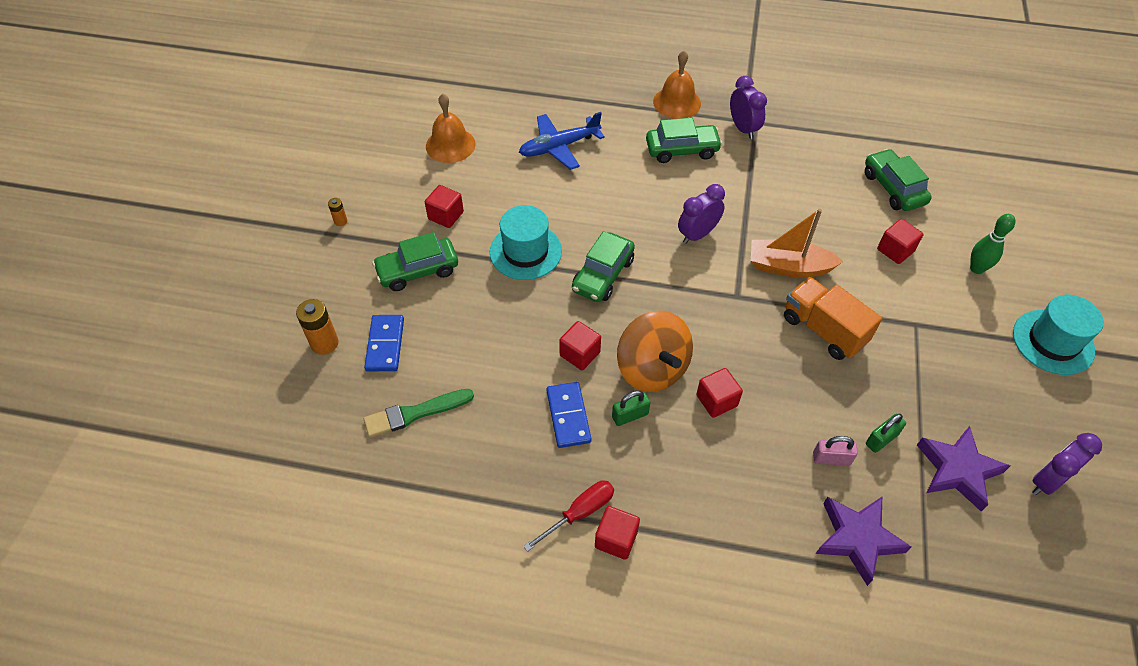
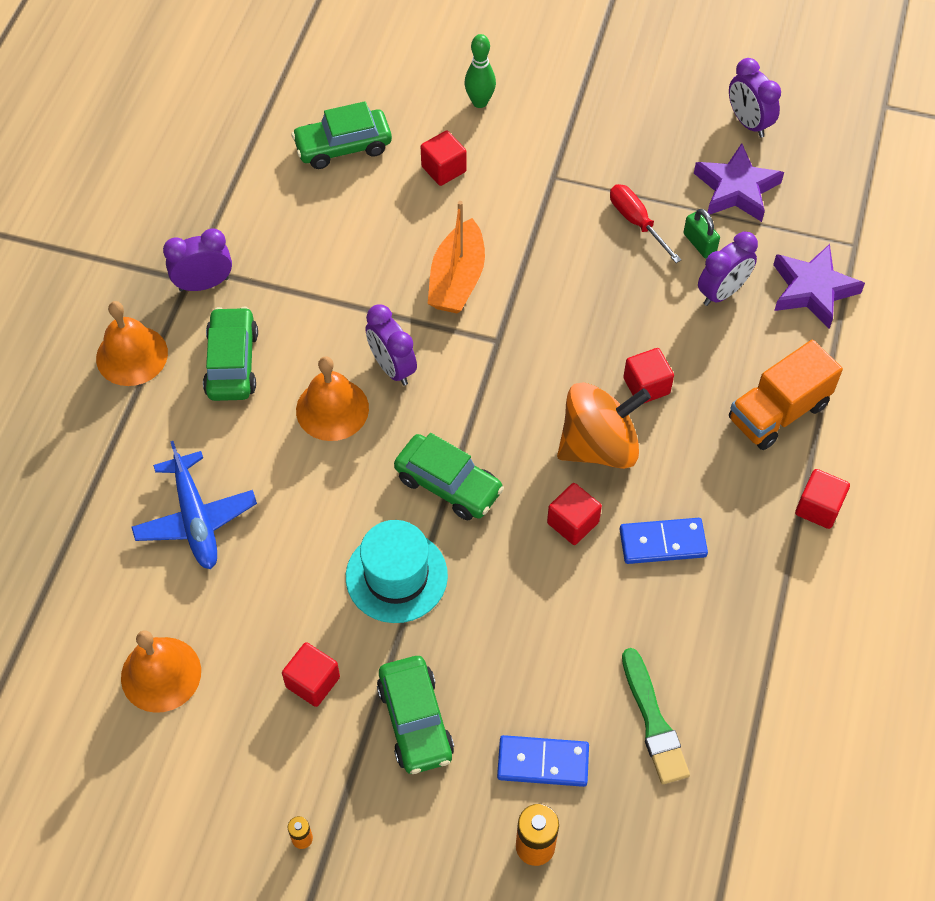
camera: 85 degrees left, 5 degrees up
red screwdriver [523,480,614,552] -> red screwdriver moved to [610,184,681,263]
green padlock [612,391,650,426] -> none
orange truck [784,277,882,360] -> orange truck moved to [729,340,843,450]
pink padlock [813,436,858,466] -> purple clock [698,232,758,306]
turquoise hat [1013,294,1104,375] -> none
none -> orange bell [296,356,369,441]

